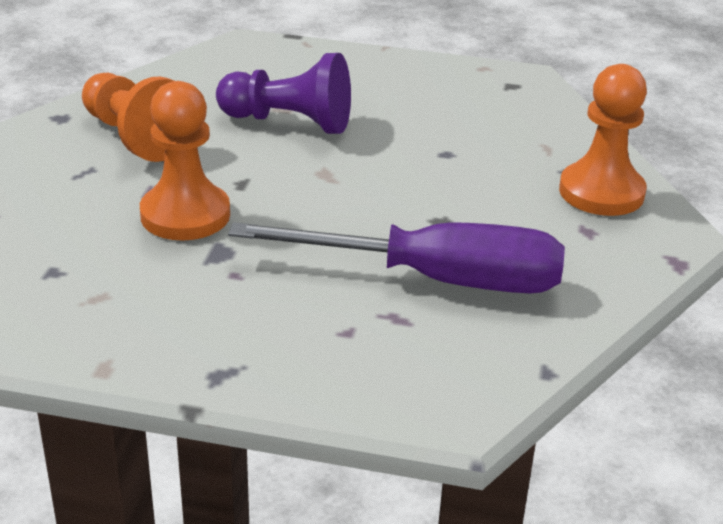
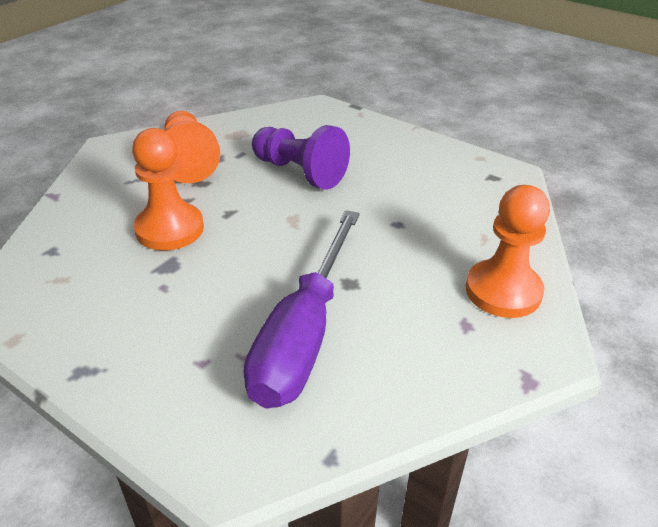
camera: 25 degrees right, 5 degrees up
purple screwdriver [228,222,565,293] -> purple screwdriver turned 75 degrees clockwise [244,210,360,408]

